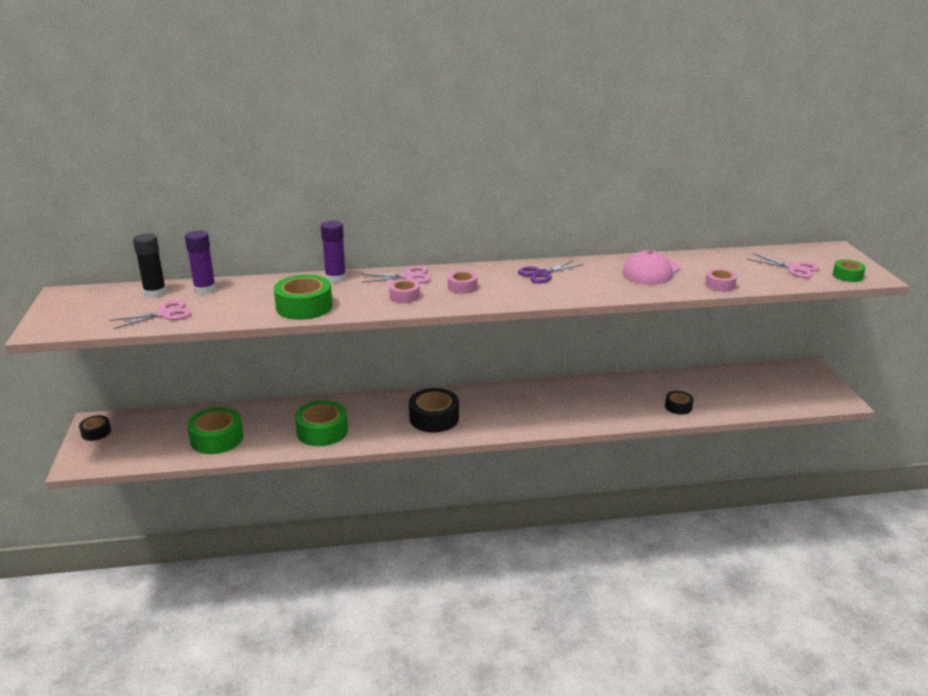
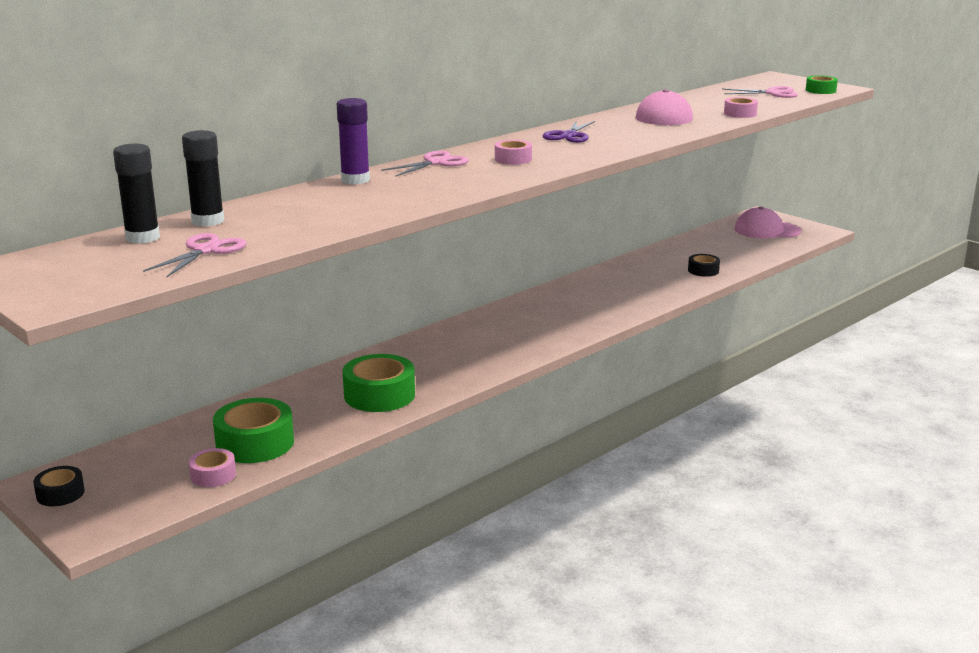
camera: 35 degrees left, 5 degrees down
purple glue stick [185,230,216,294] -> black glue stick [182,130,224,226]
green tape [274,275,332,320] -> none
pink tape [389,279,420,303] -> pink tape moved to [189,448,236,487]
black tape [409,388,459,433] -> none
none -> pink cap [734,207,801,238]

